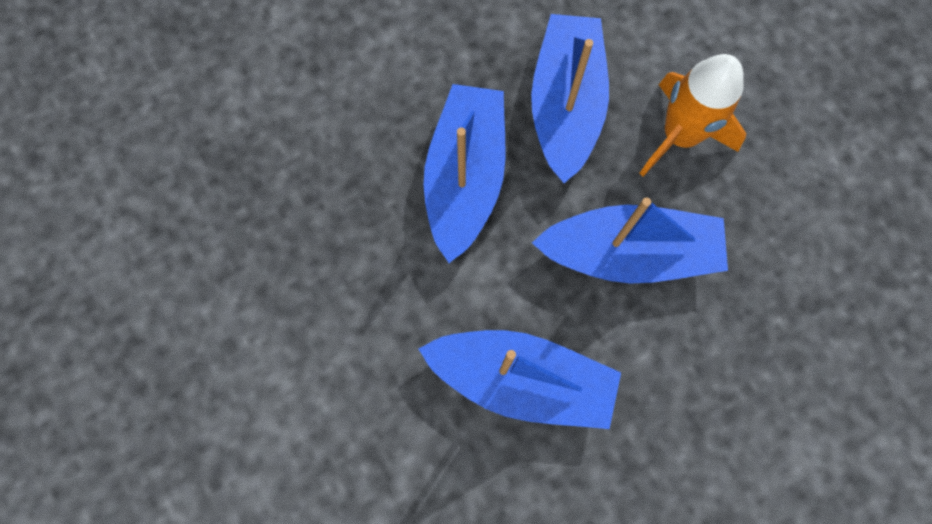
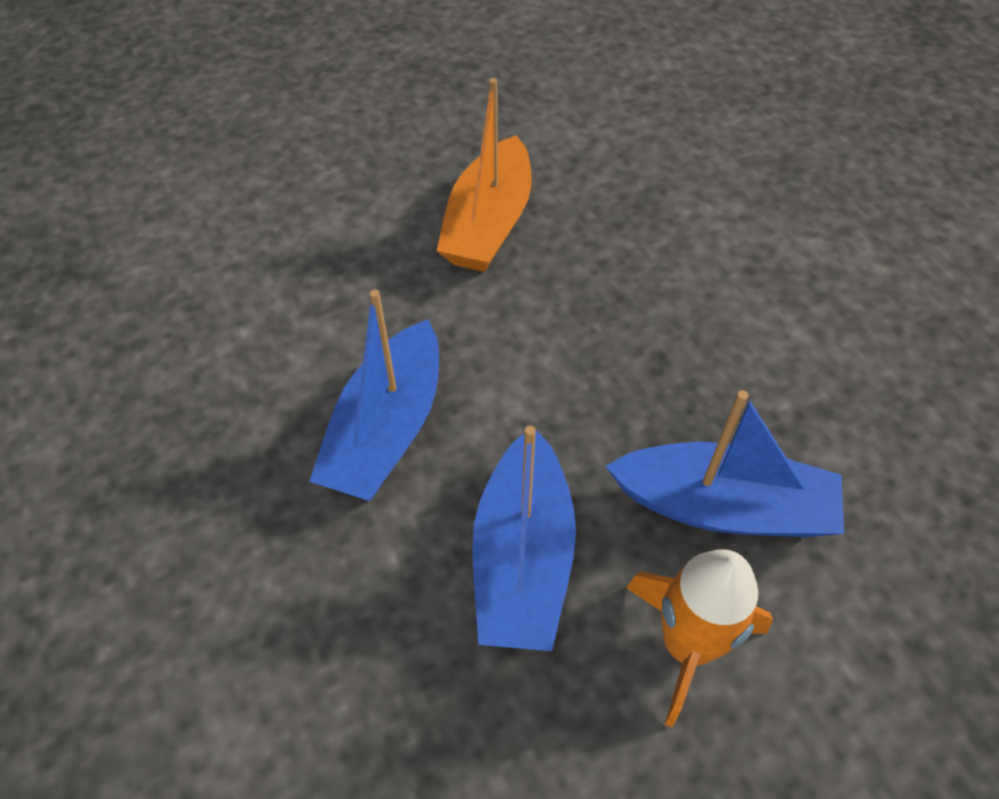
camera: 95 degrees right, 20 degrees down
blue boat [424,84,505,263] -> none
none -> orange boat [437,78,532,272]

